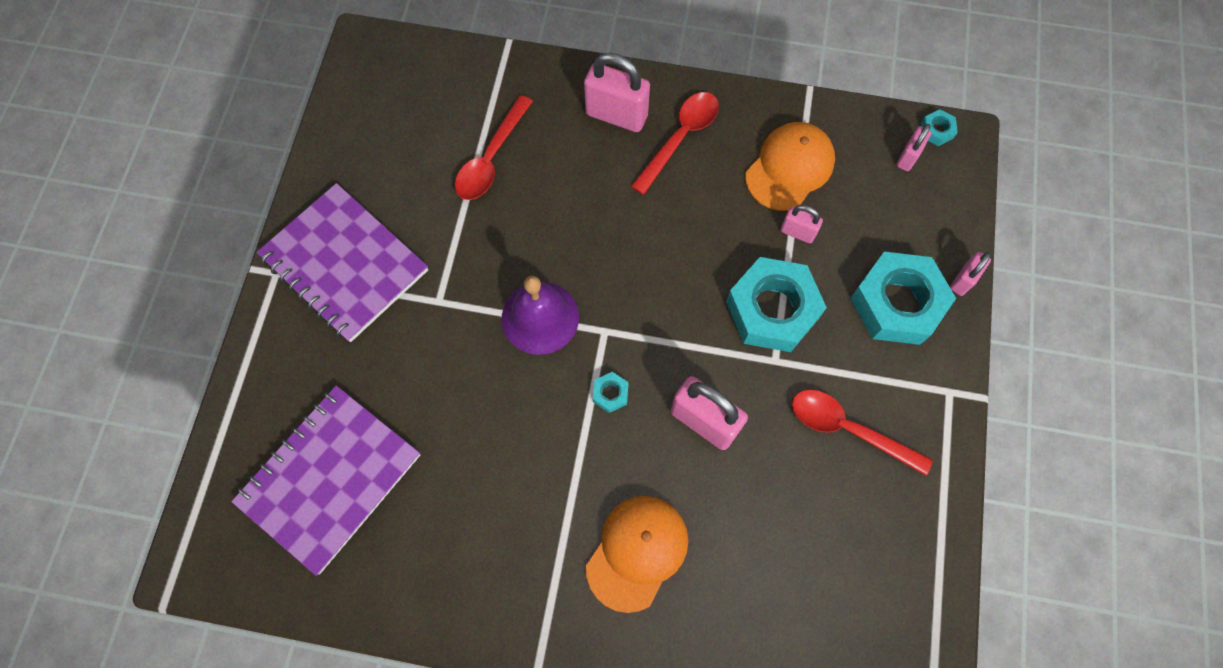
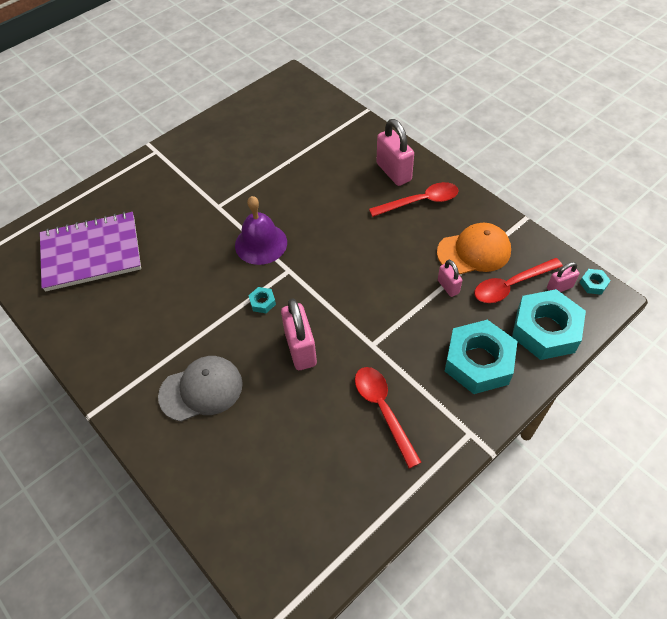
camera: 40 degrees right, 15 degrees down
purple notebook [257,183,428,342] -> none
red spoon [455,95,533,200] -> red spoon moved to [474,258,563,303]
orange cap [586,496,688,613] -> grey cap [158,356,243,422]
turquoise nut [726,257,827,352] -> turquoise nut moved to [512,289,586,360]
pink padlock [950,252,991,296] -> none

